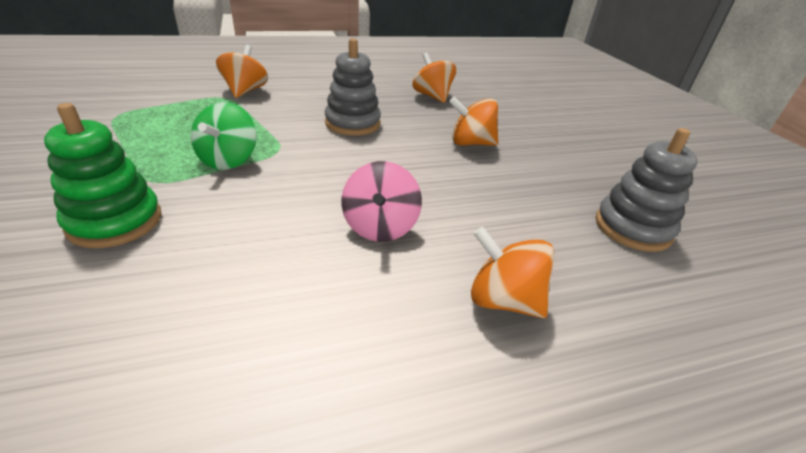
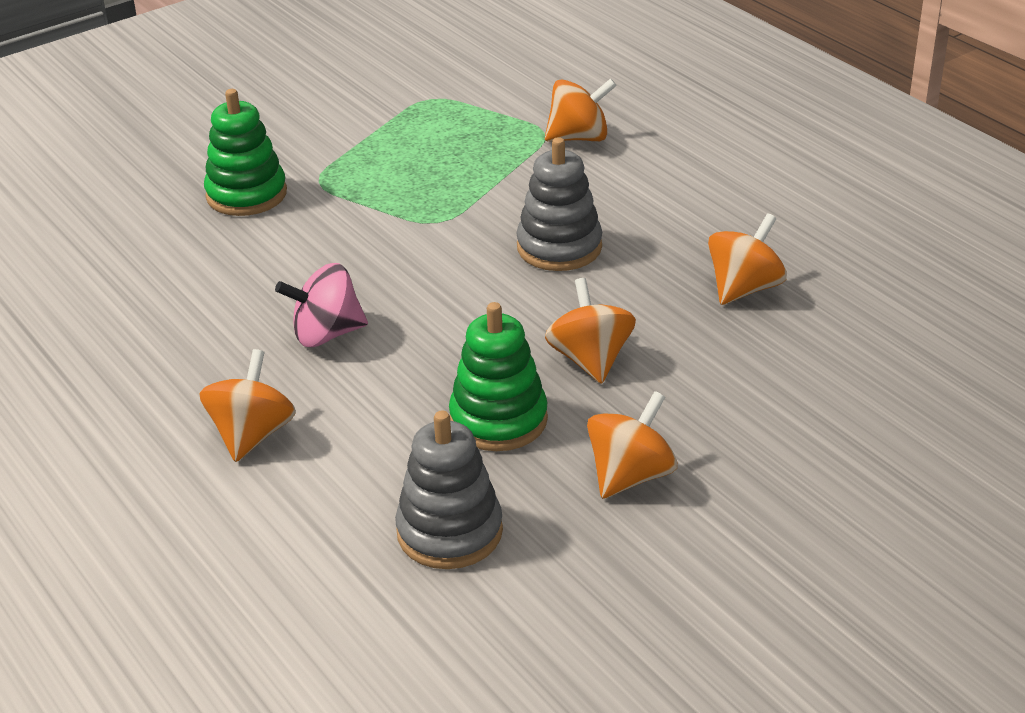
camera: 75 degrees right, 0 degrees up
green spinning top [191,102,256,170] -> none
none -> green stacking toy [449,302,548,451]
none -> orange spinning top [587,391,677,499]

